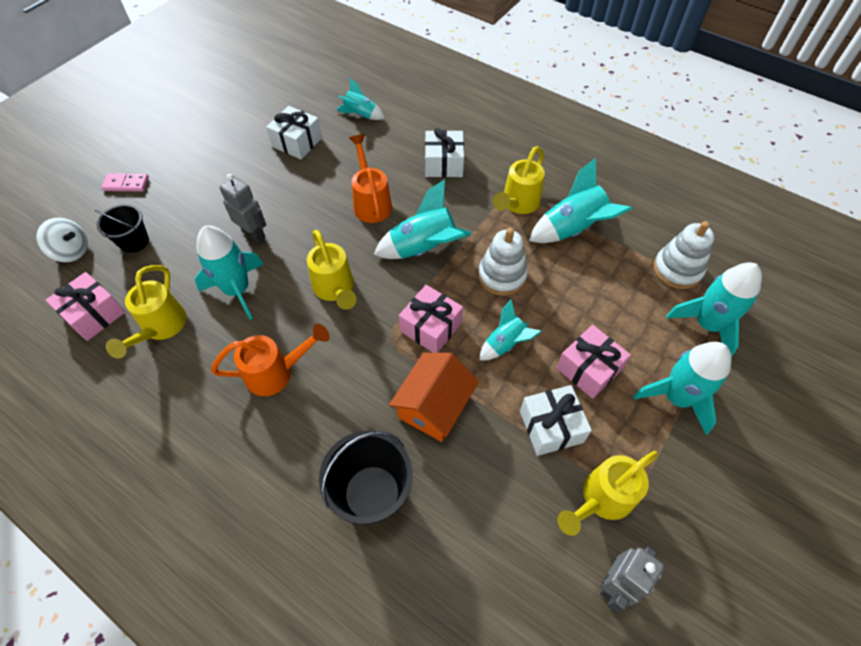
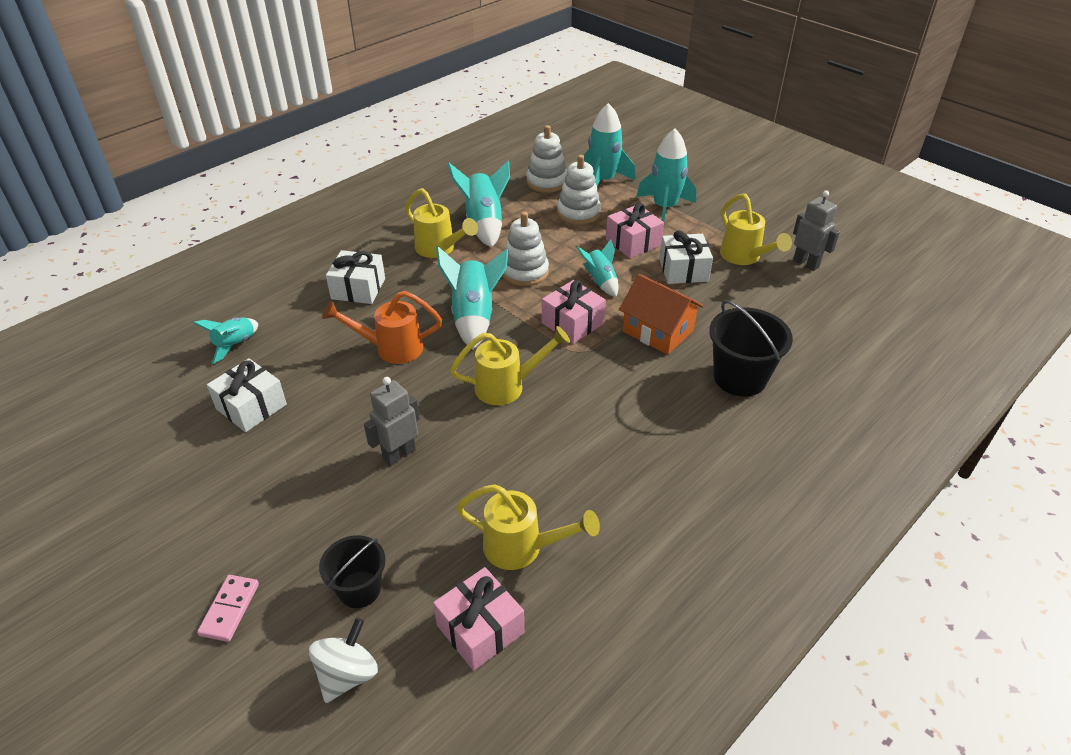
camera: 80 degrees left, 15 degrees down
turquoise rocket [195,225,264,320] -> none
orange watering can [211,324,330,396] -> none
none -> white stacking toy [557,155,601,225]

